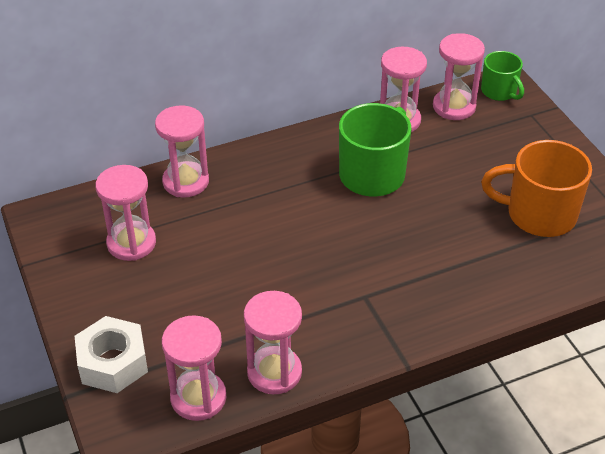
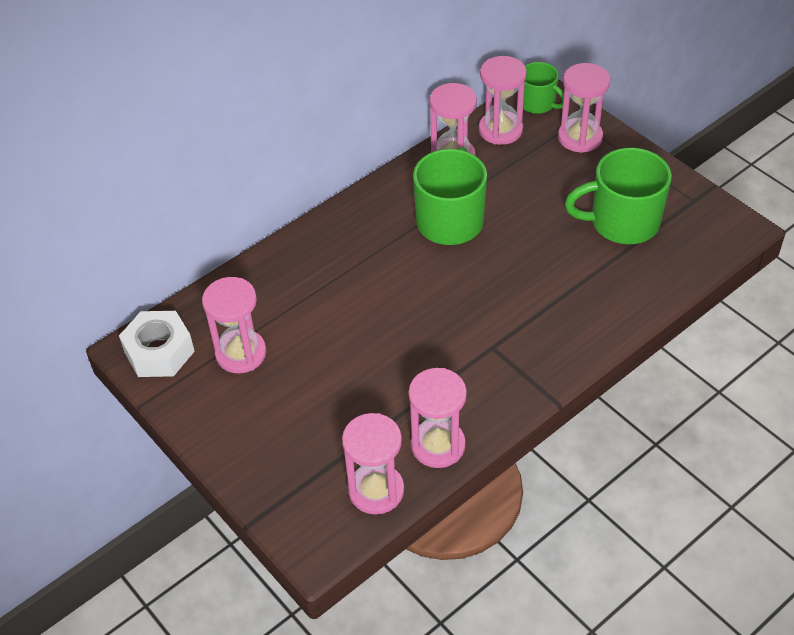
camera: 15 degrees left, 5 degrees up
white nut [75,316,148,393] -> white nut moved to [119,311,195,377]
pink hourglass [155,105,209,198] -> pink hourglass moved to [558,63,610,153]
orange mug [481,140,592,237] -> green mug [565,148,672,244]

